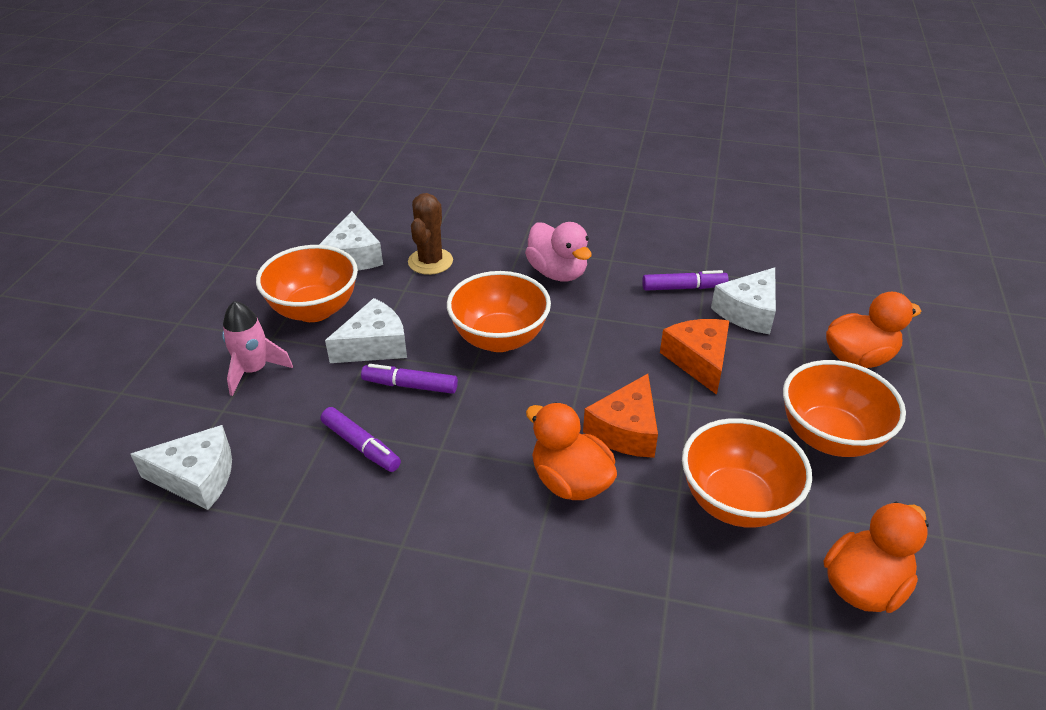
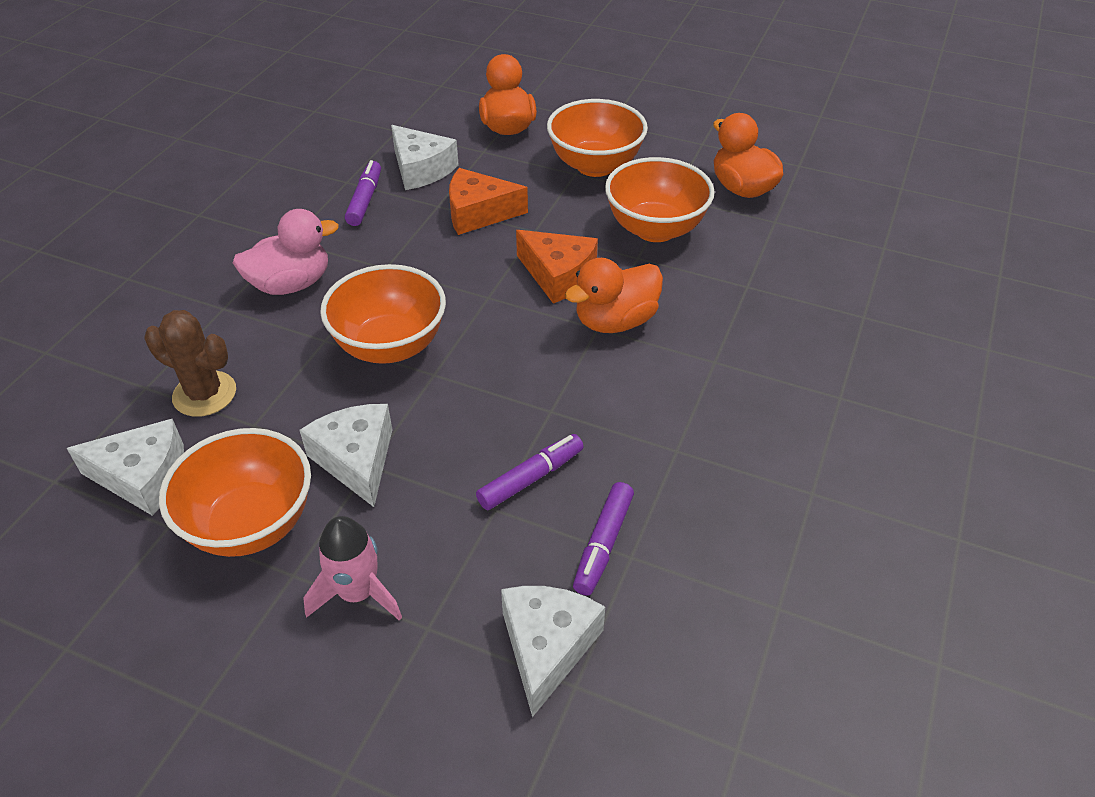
camera: 80 degrees left, 5 degrees up
purple marker [361,364,458,394] -> purple marker moved to [573,482,634,595]

